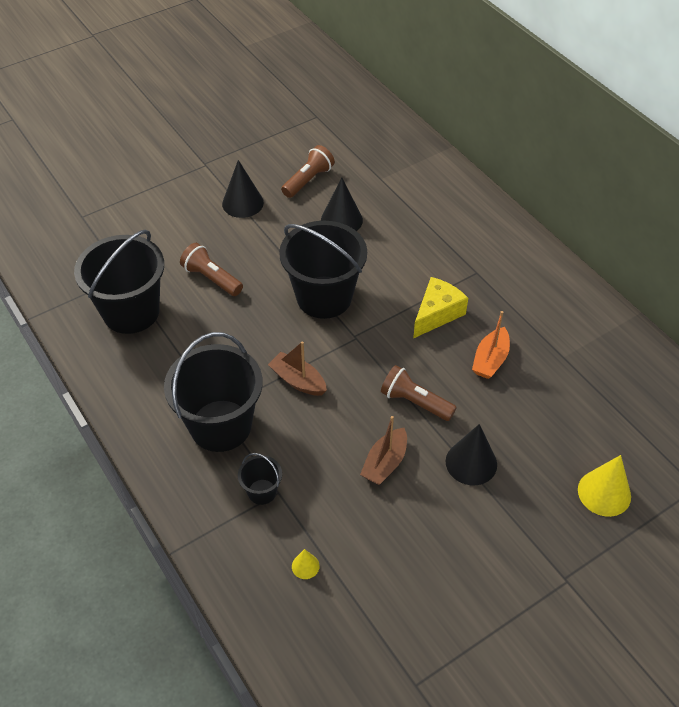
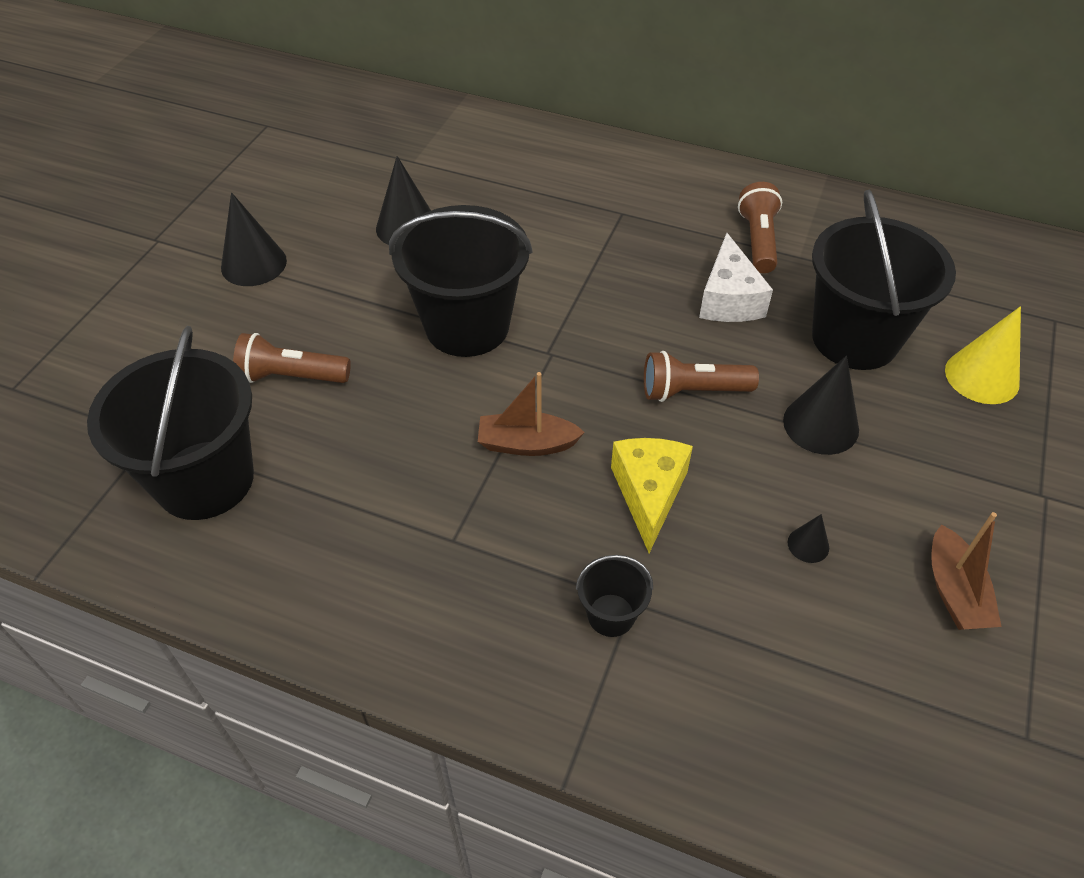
camera: 35 degrees left, 0 degrees up
black bucket [164,332,263,452] -> black bucket moved to [812,190,956,370]
brown flashlight [281,145,335,198] -> brown flashlight moved to [738,182,782,273]
yellow cone [292,549,320,579] -> none
brown boat [360,416,407,485] -> brown boat moved to [931,512,1002,630]
yellow cheese [413,277,468,338] -> yellow cheese moved to [611,438,693,553]
orange boat [472,311,510,379] -> white cheese [699,233,773,322]
none -> black cone [788,514,829,563]

